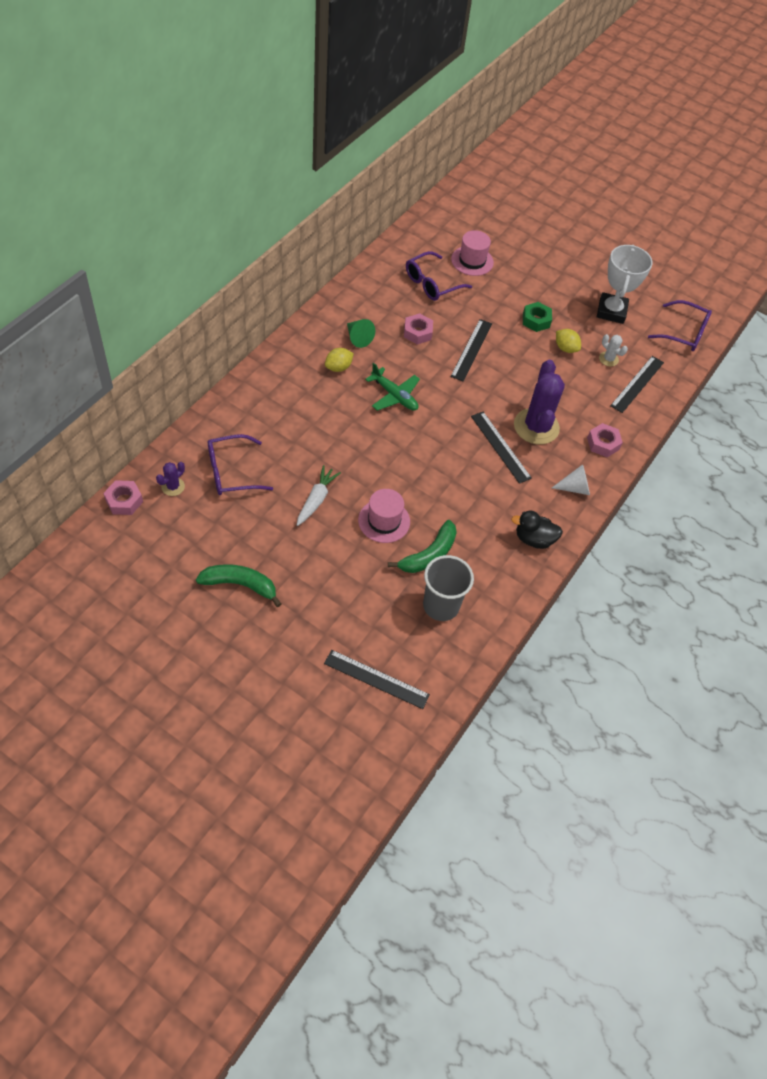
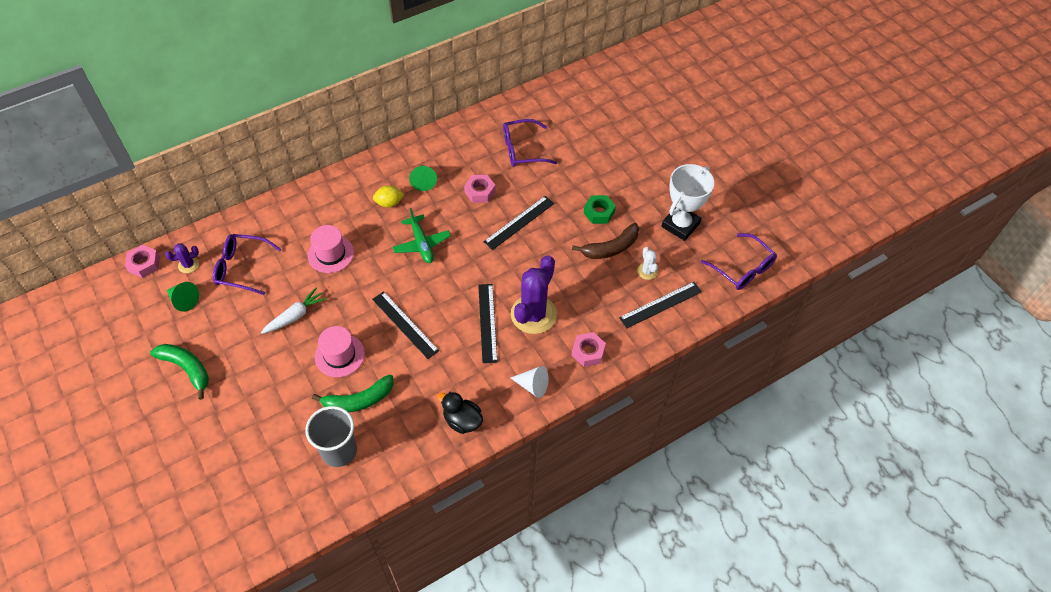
camera: 30 degrees right, 0 degrees up
black ruler [324,650,430,709] -> black ruler moved to [372,291,439,359]
pink hat [451,230,494,276] -> pink hat moved to [307,225,354,273]
yellow lemon [556,329,581,353] -> brown banana [572,223,639,259]
none -> green cone [167,282,199,312]

